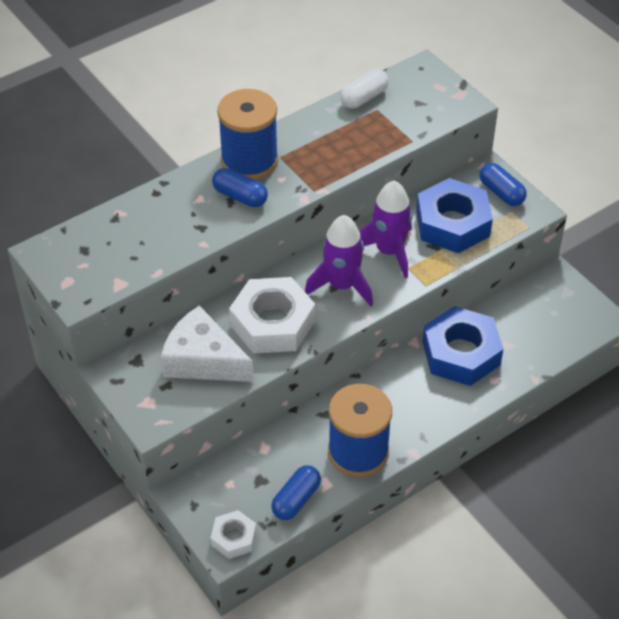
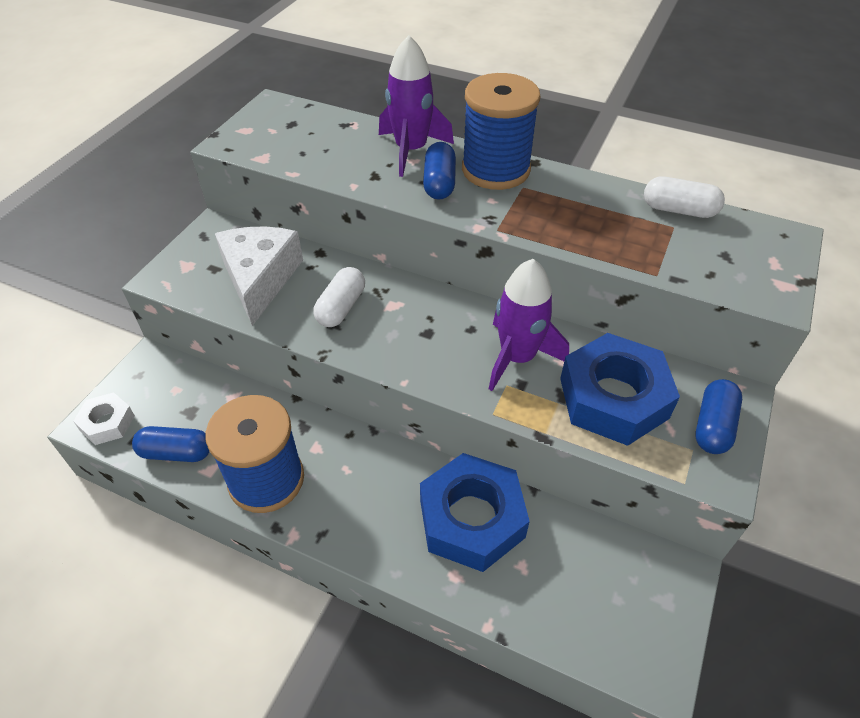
camera: 60 degrees right, 0 degrees up
white nut [229,277,315,353] -> white capsule [313,267,365,327]
purple rocket [305,215,373,306] -> purple rocket moved to [379,35,454,177]

